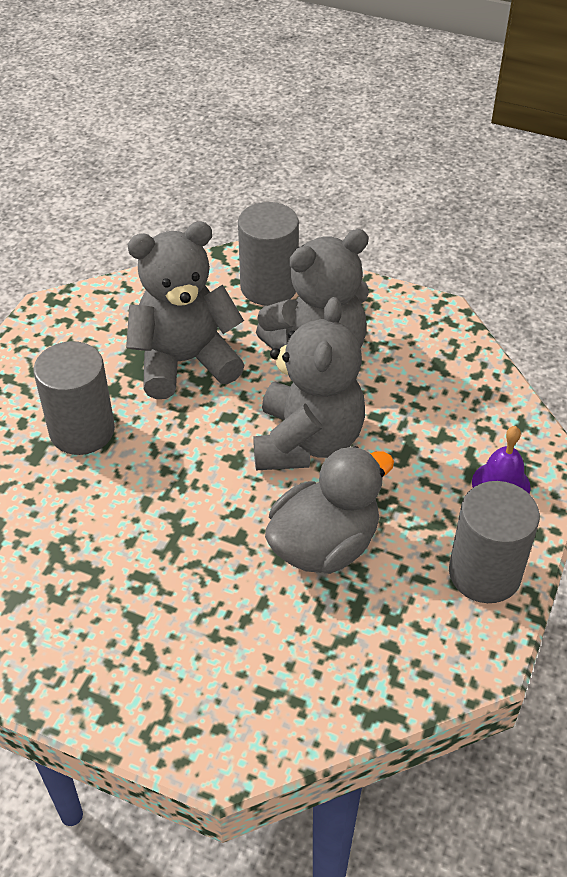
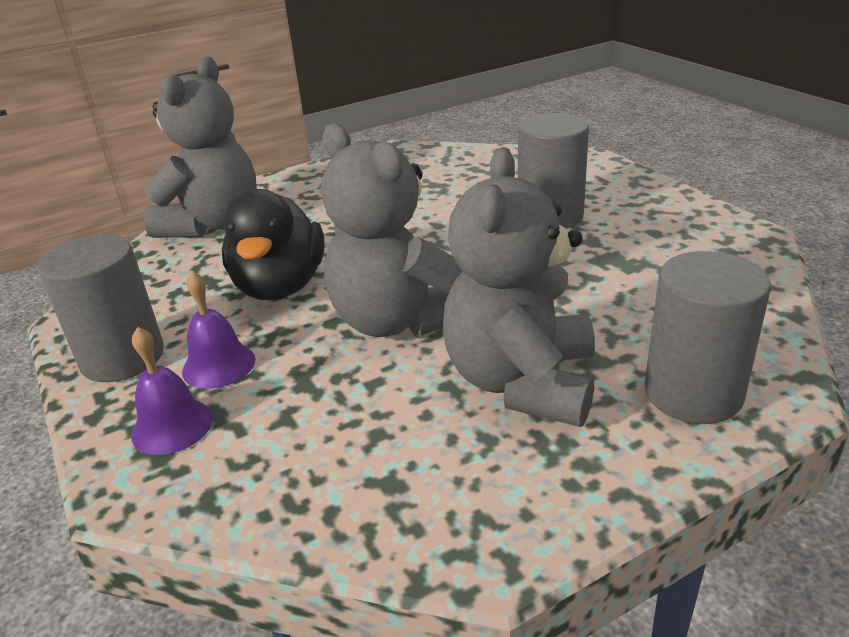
camera: 130 degrees right, 15 degrees down
grey teddy bear [126,222,245,399] -> grey teddy bear moved to [144,56,257,238]
grey duck [265,446,394,574] -> black duck [222,189,324,300]
none -> purple bell [182,271,255,389]

